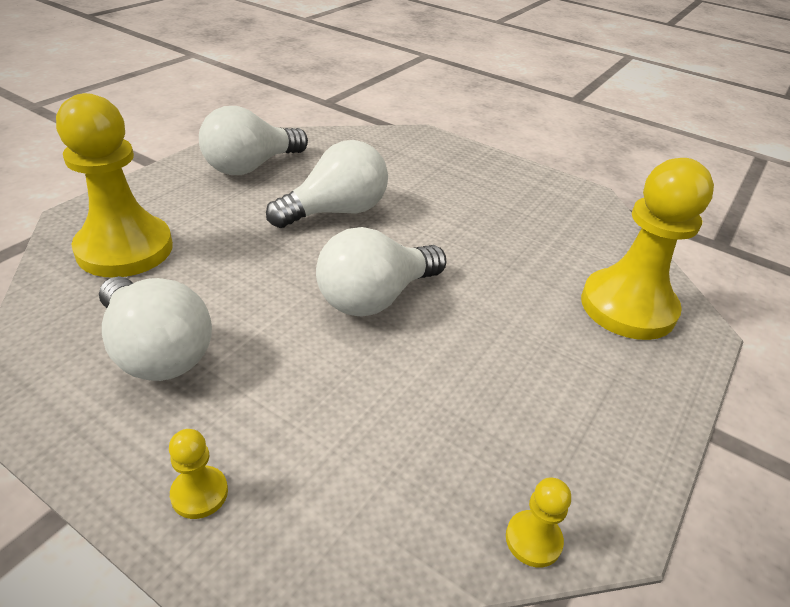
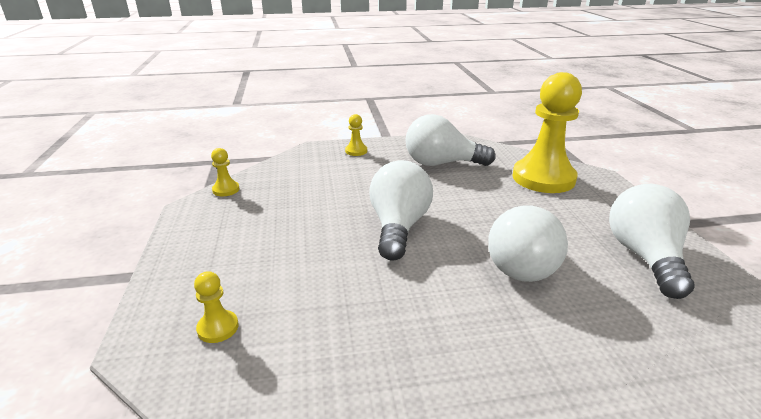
camera: 140 degrees right, 10 degrees down
yellow pawn [581,158,714,340] -> yellow pawn [194,271,239,343], size x0.41

